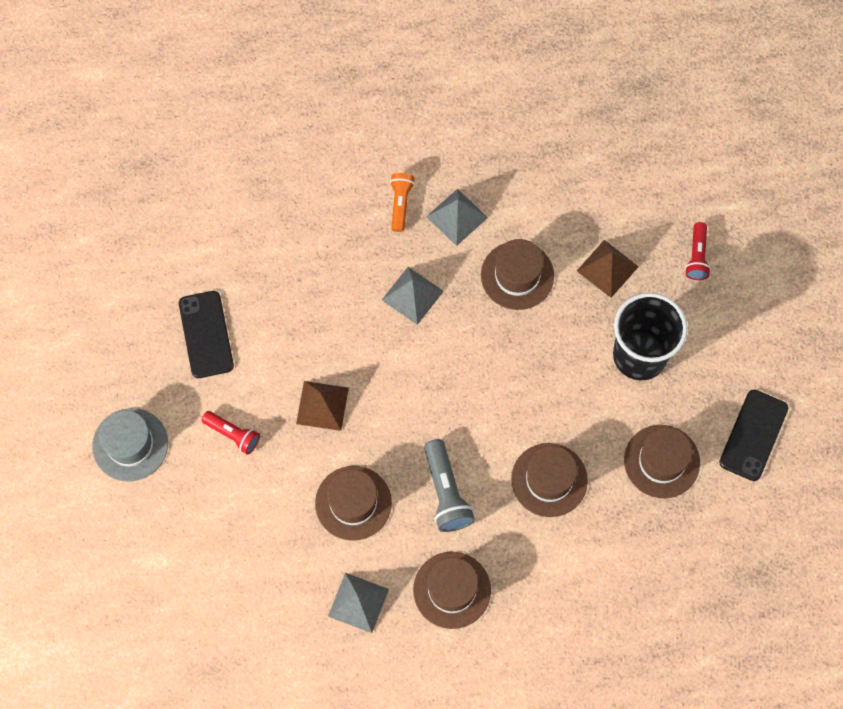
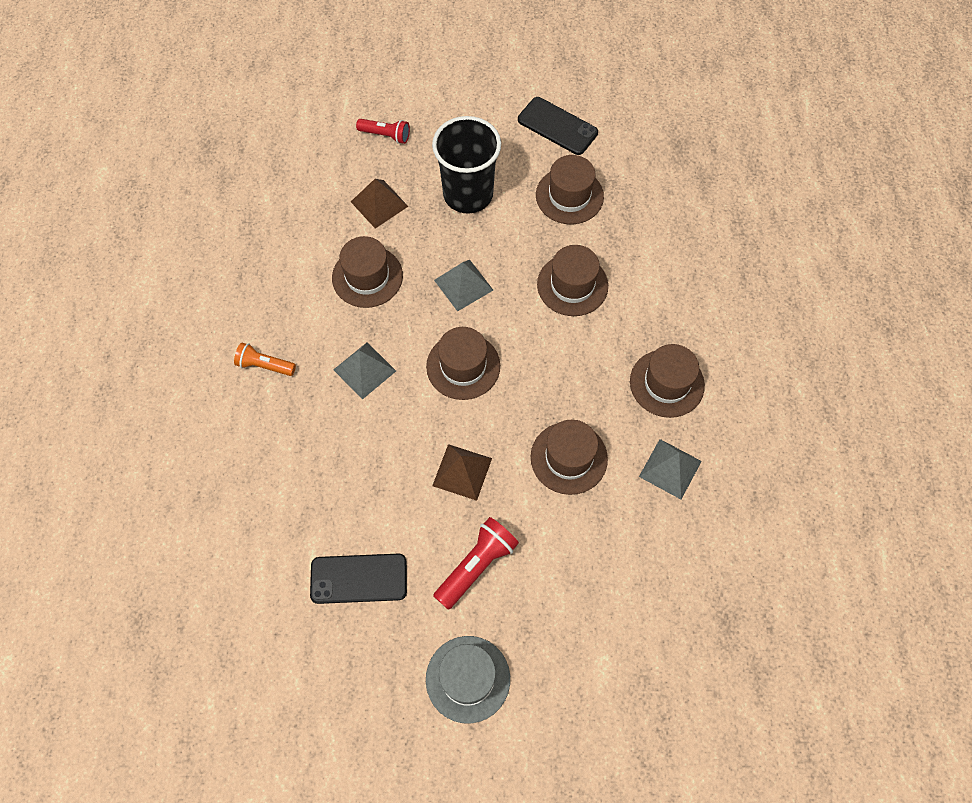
camera: 80 degrees left, 5 degrees down
red flashlight [202,411,260,455] -> red flashlight [433,517,519,610], size x1.51
grey flashlight [424,439,475,532] -> none
grey pyramid [426,189,488,246] -> grey pyramid moved to [434,260,493,312]
none -> brown hat [426,327,500,400]

